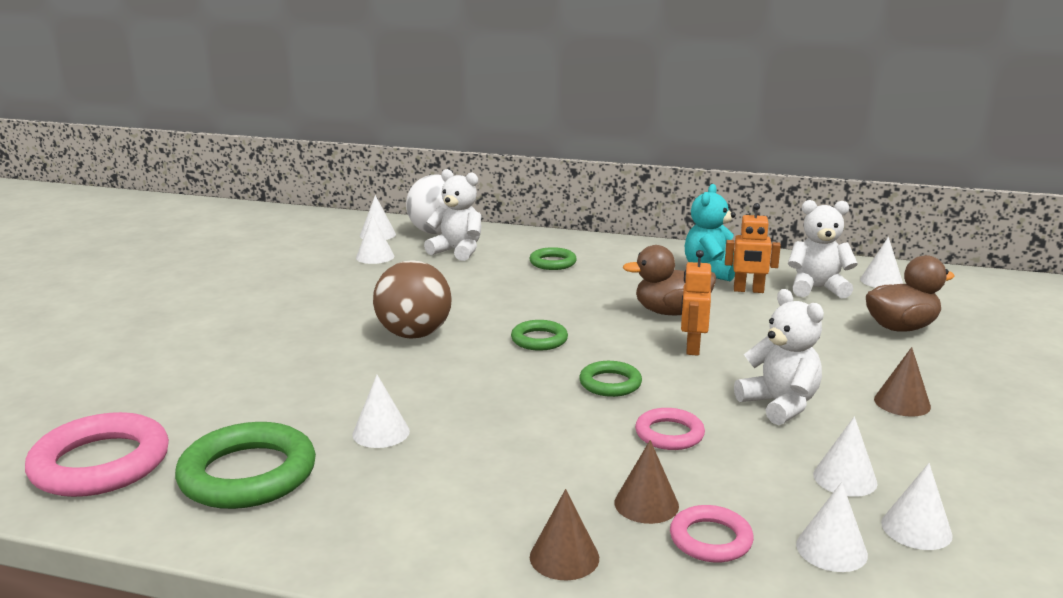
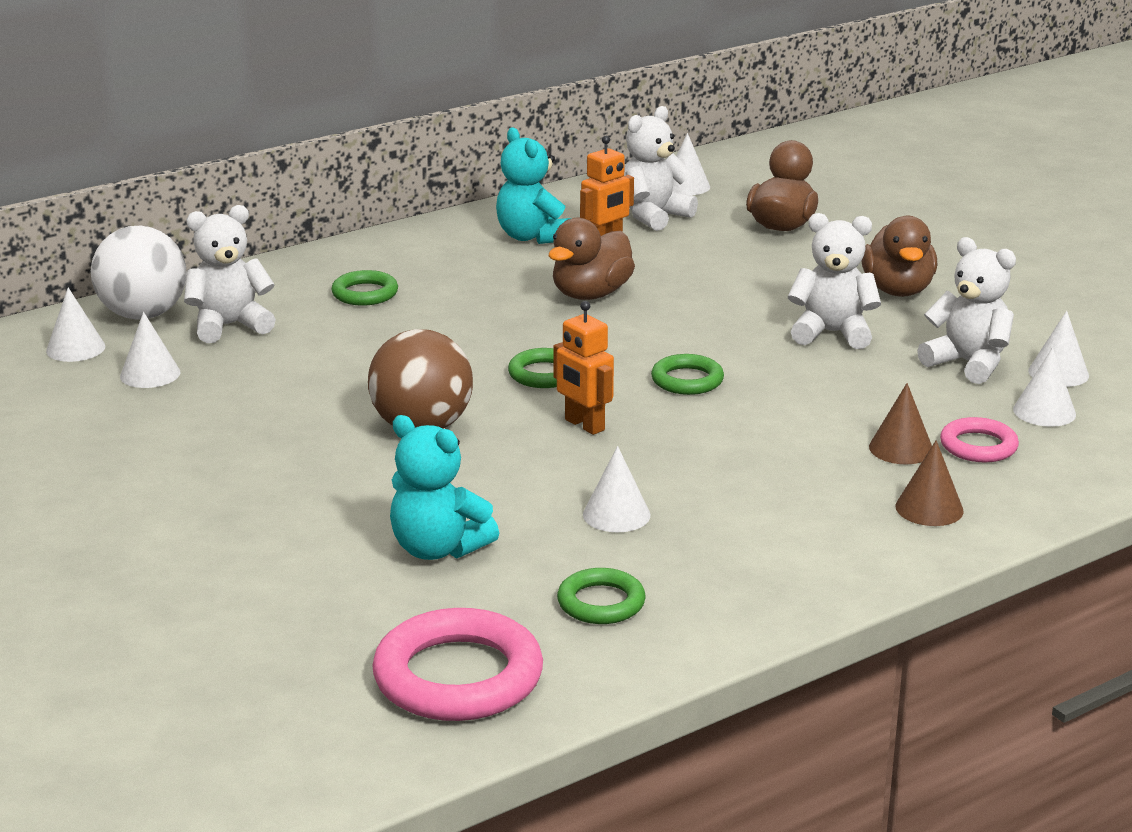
camera: 50 degrees left, 5 degrees up
green ring [175,422,316,509] -> green ring [557,568,646,624], size x0.55
pink ring [635,408,705,450] -> none
orange robot [681,250,711,355] -> orange robot moved to [553,301,614,435]
white cone [813,417,878,497] -> white teddy bear [917,237,1016,384]
brown cone [874,347,931,417] -> brown duck [861,216,937,297]
none -> turquoise teddy bear [390,415,499,560]

